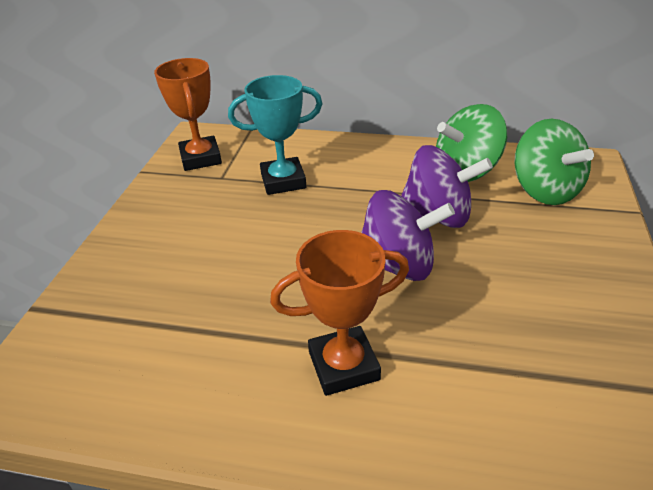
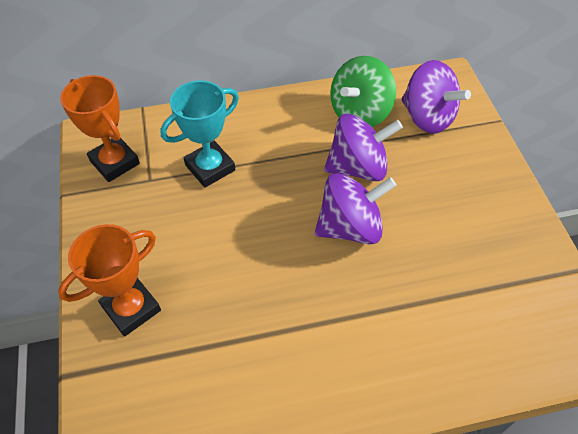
camera: 25 degrees left, 15 degrees up
orange trophy [270,230,409,396] -> orange trophy moved to [58,224,161,337]
green spinning top [514,119,594,205] -> purple spinning top [401,60,471,133]

